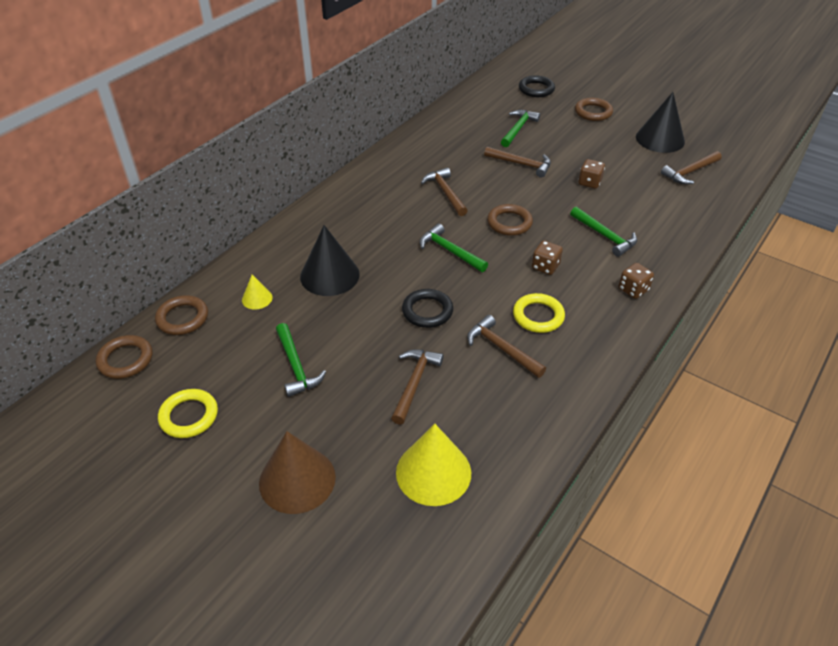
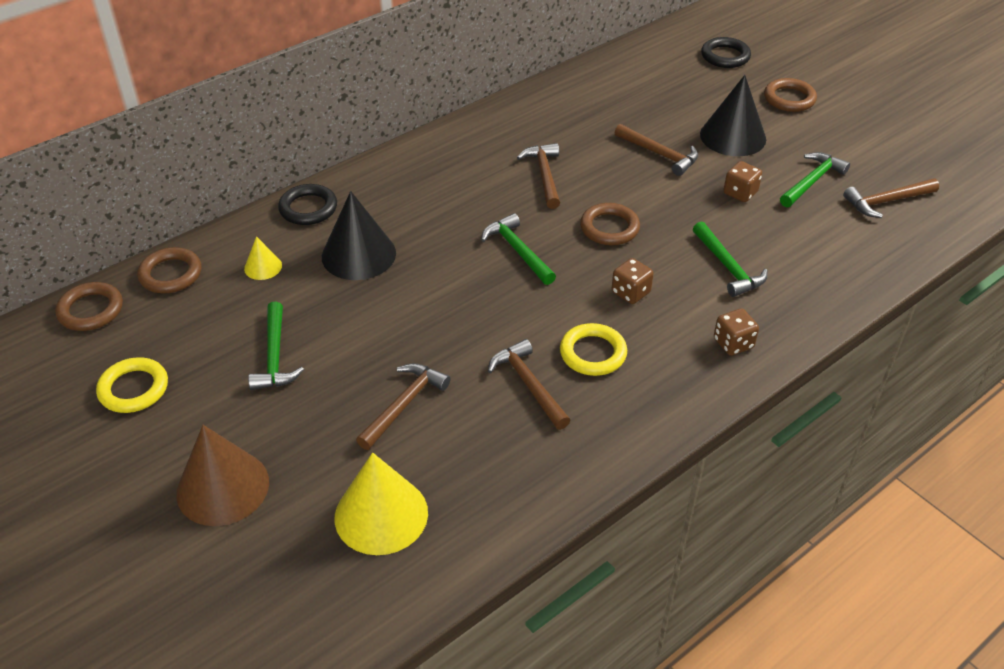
camera: 15 degrees right, 0 degrees up
black ring [402,289,453,328] -> black ring moved to [278,184,337,225]
green hammer [501,110,540,147] -> green hammer moved to [780,152,850,207]
black cone [636,92,685,153] -> black cone moved to [700,75,766,156]

